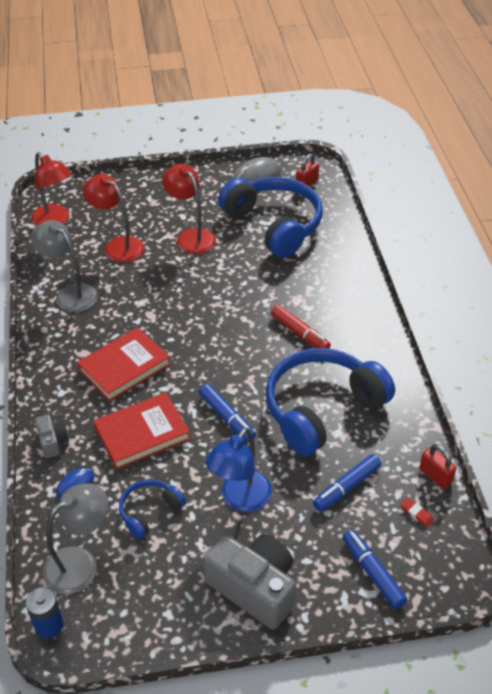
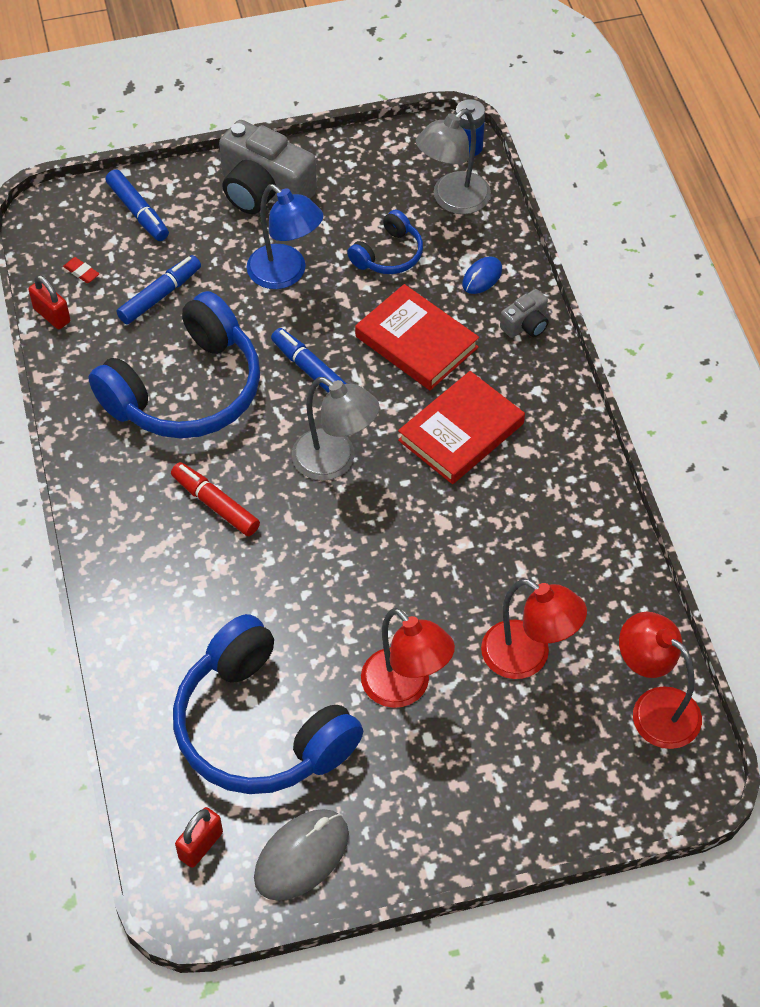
camera: 175 degrees right, 10 degrees up
grey lamp [31,220,98,312] -> grey lamp moved to [292,377,380,480]
grey camera [35,415,69,458] -> grey camera turned 105 degrees counterclockwise [500,289,548,338]
red book [94,392,190,470] -> red book turned 75 degrees clockwise [355,284,479,390]
blue lamp [205,428,272,512] -> blue lamp turned 105 degrees clockwise [247,184,323,289]

